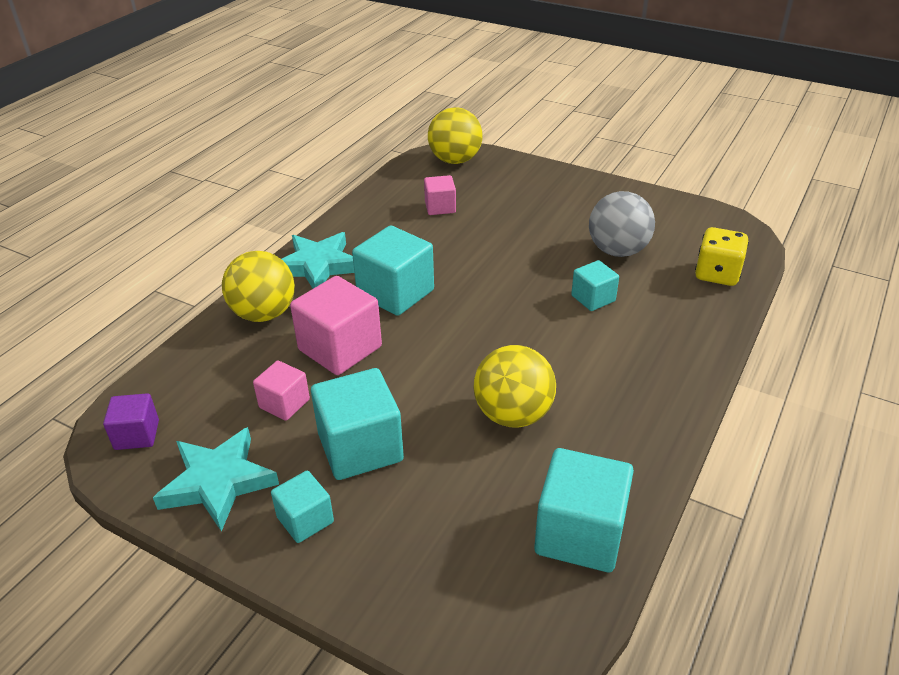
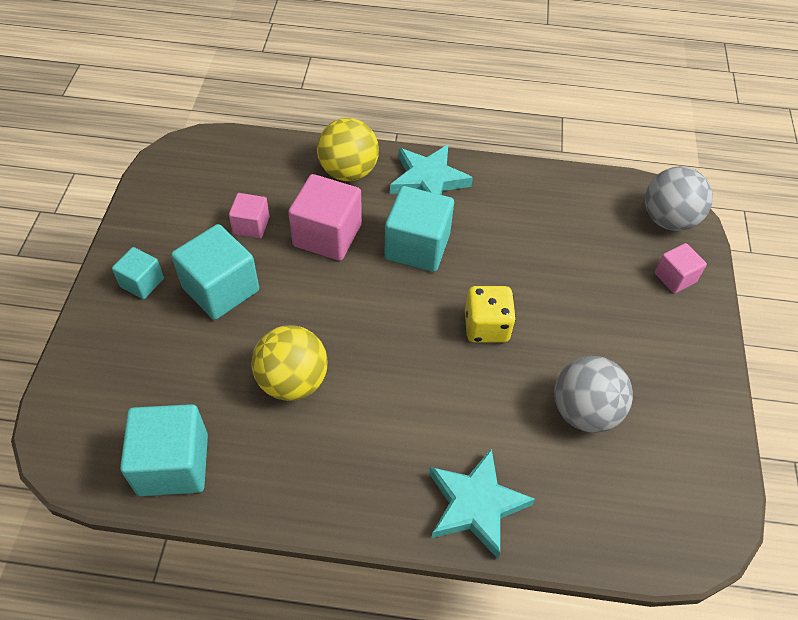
camera: 65 degrees right, 15 degrees up
purple cube [103,393,159,450] -> none
turquoise star [153,427,279,532] -> turquoise star moved to [429,448,535,559]
pink cube [424,175,456,215] -> pink cube moved to [654,243,707,294]
yellow ball [428,107,482,164] -> grey ball [645,166,713,231]
turquoise cube [571,260,619,311] -> none
yellow dice [695,227,749,286] -> yellow dice moved to [465,286,516,343]

